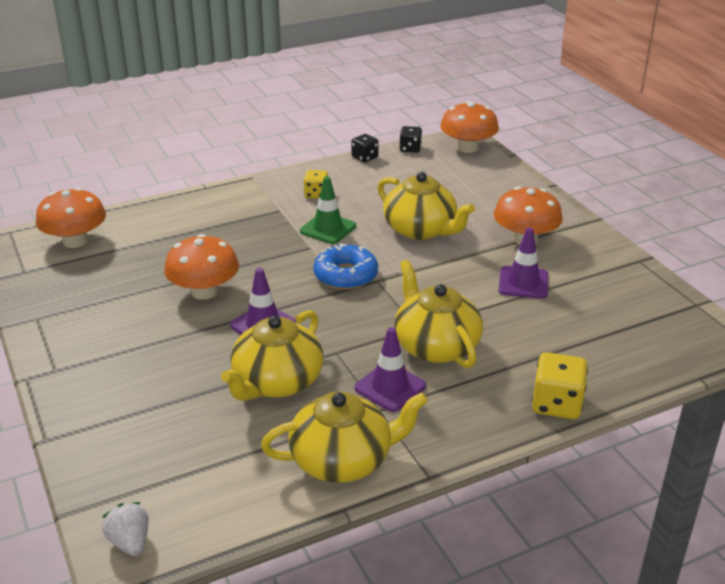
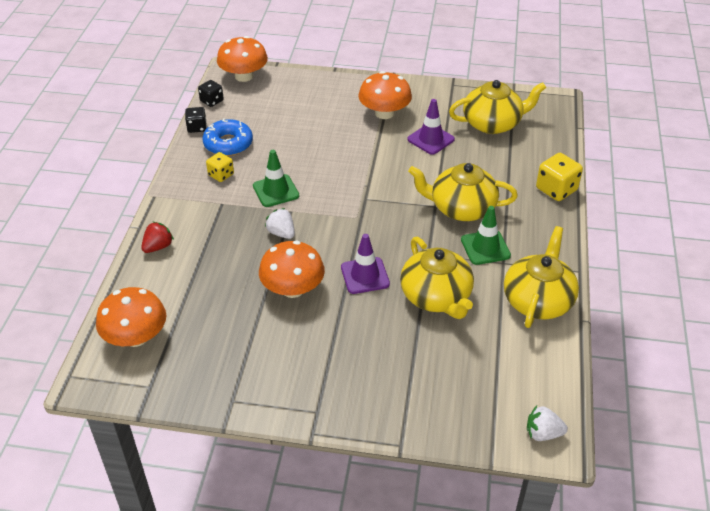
camera: 55 degrees left, 10 degrees up
blue donut [313,243,378,290] -> blue donut moved to [203,118,253,156]
purple traffic cone [354,327,426,412] -> green traffic cone [461,206,511,265]
yellow teapot [377,172,475,240] -> yellow teapot moved to [449,80,546,134]
none -> red strawberry [141,222,174,253]
none -> white strawberry [265,208,295,239]

